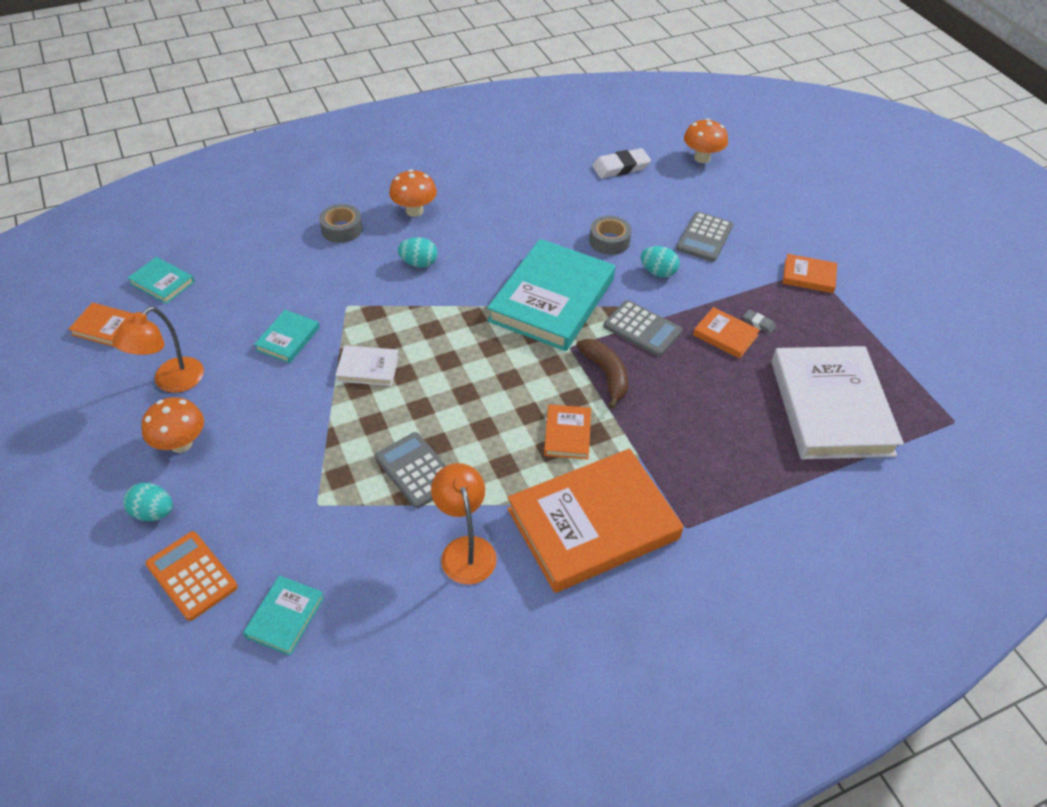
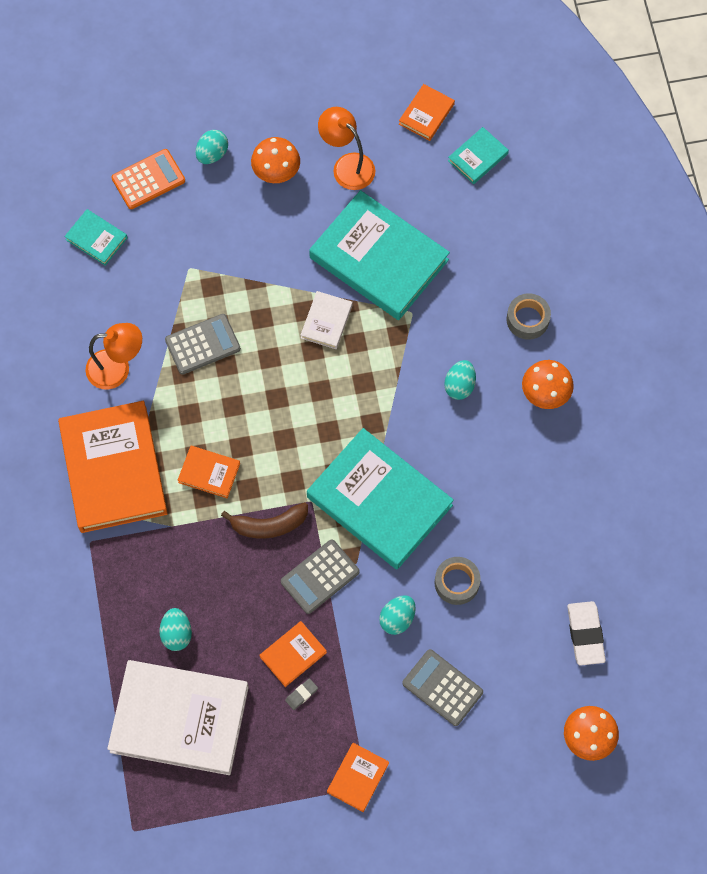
camera: 105 degrees right, 20 degrees up
turquoise book [254,310,320,363] -> turquoise book [309,190,450,320], size x2.24
none -> turquoise egg [159,608,192,651]

